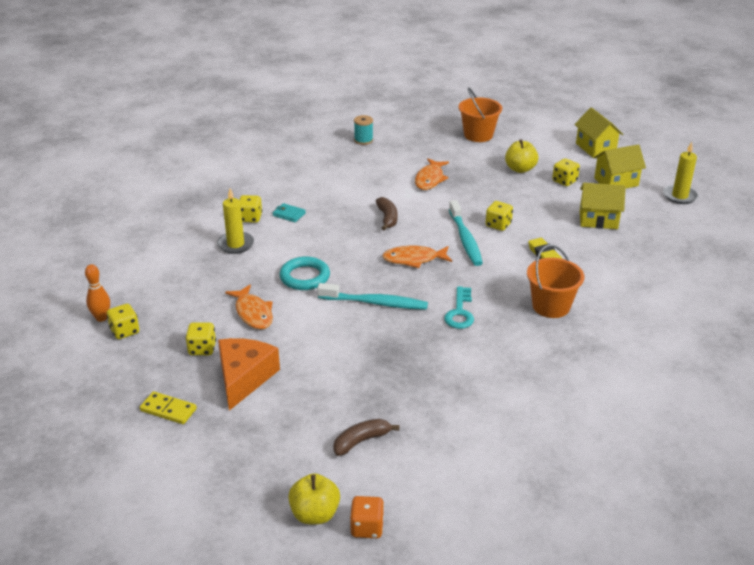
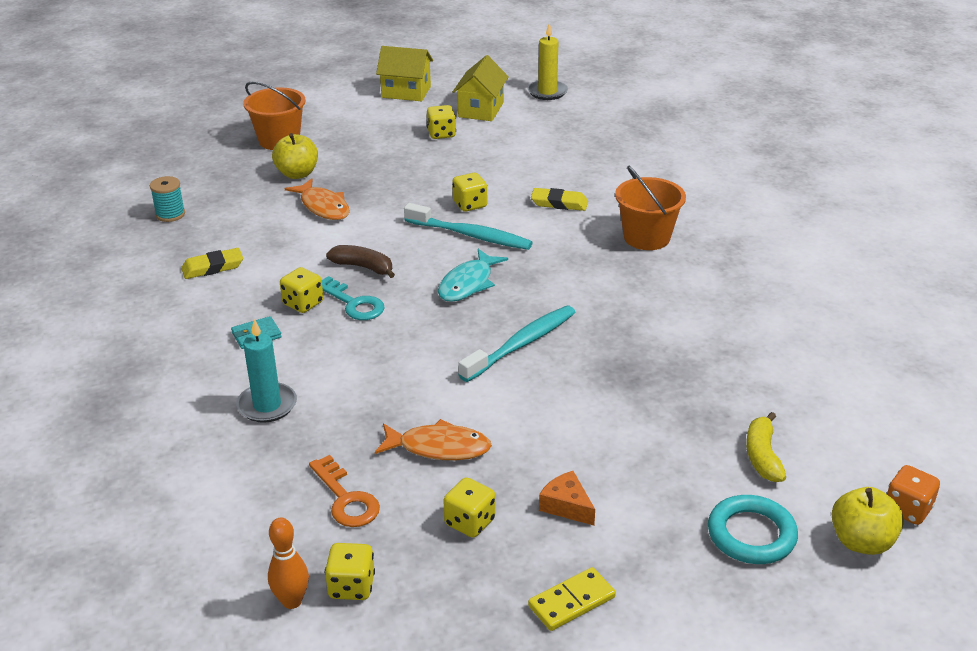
camera: 55 degrees left, 0 degrees up
yellow candle [217,188,254,254] -> turquoise candle [236,319,297,423]
orange cheese [218,338,280,411] -> orange cheese [539,471,595,526], size x0.52
yellow dice [239,195,262,223] -> yellow dice moved to [280,267,323,313]
turquoise ring [279,257,330,290] -> turquoise ring moved to [708,495,798,564]
brown banana [333,419,399,456] -> yellow banana [746,412,786,482]
orange fish [382,246,452,268] -> turquoise fish [438,249,508,302]
turquoise key [444,286,474,329] -> turquoise key moved to [322,276,385,320]
yellow apple [505,139,538,173] -> yellow apple moved to [272,133,318,179]
yellow house [580,183,626,229] -> none
none -> yellow eraser [181,248,243,279]
none -> orange key [309,455,380,527]

